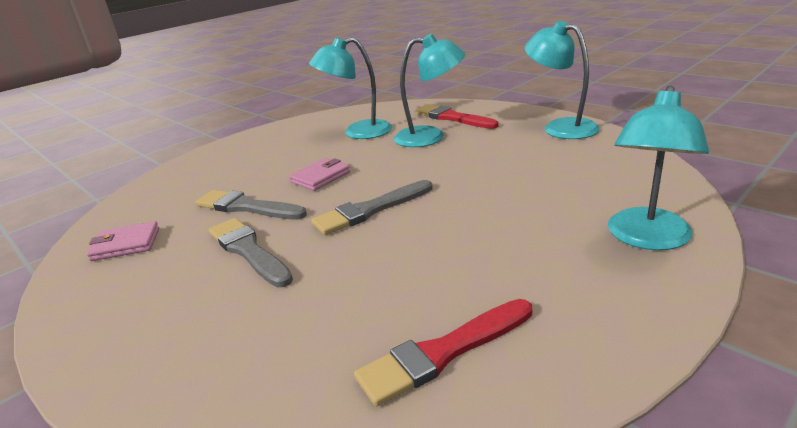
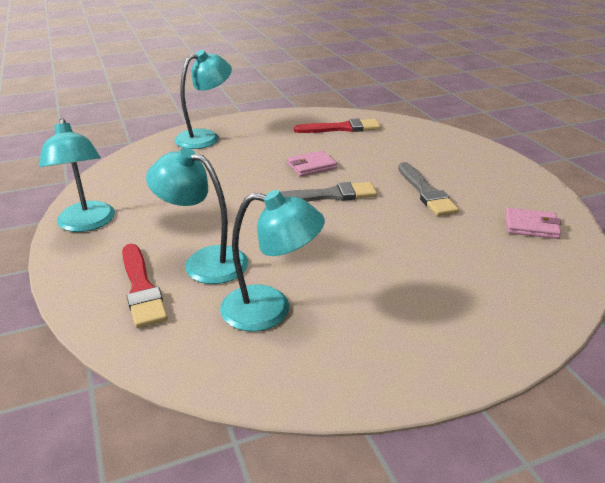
camera: 160 degrees left, 5 degrees up
grey brush [196,190,307,219] -> none
pink wallet [289,158,350,191] -> pink wallet moved to [287,150,337,176]

